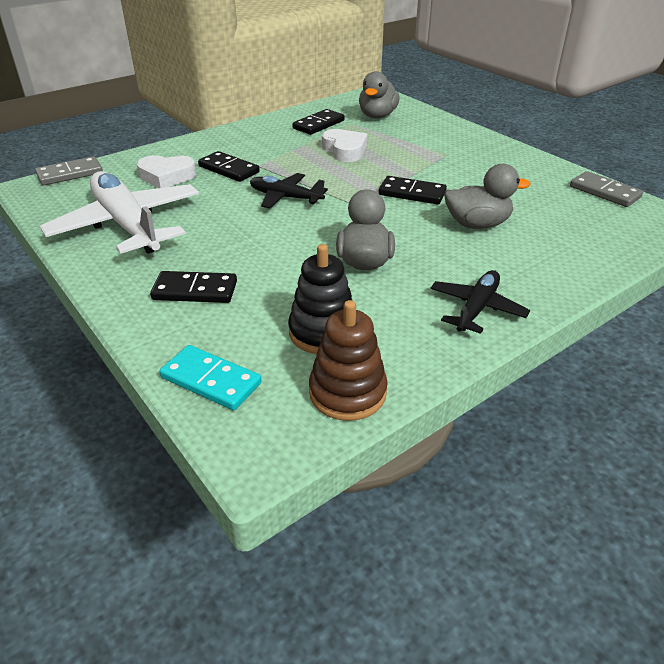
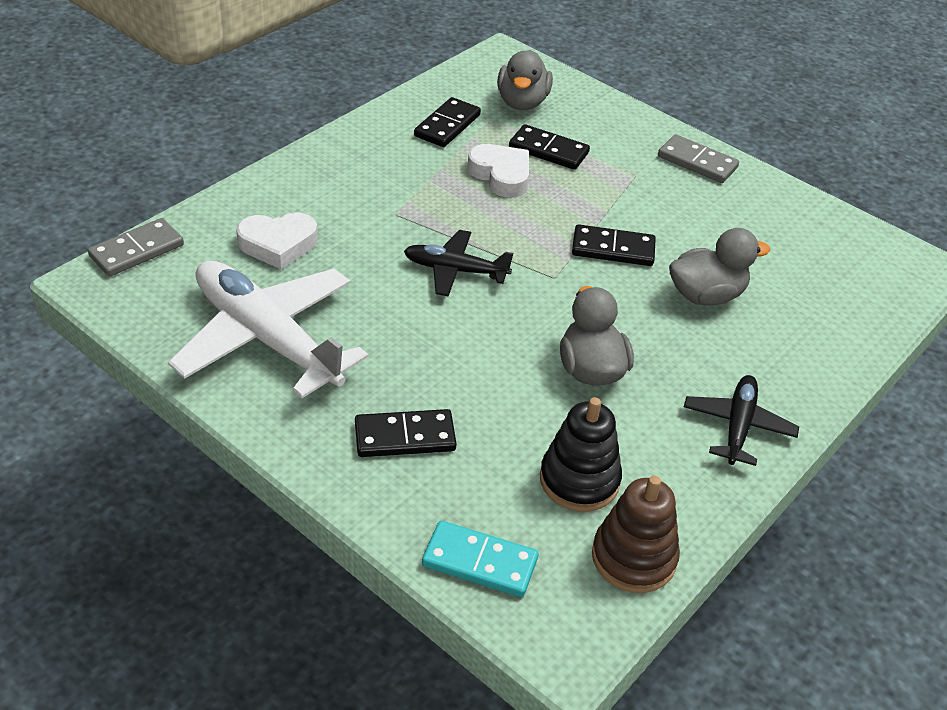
camera: 15 degrees left, 5 degrees up
black domino [198,151,260,182] -> black domino moved to [509,124,590,170]
grey domino [570,171,643,207] -> grey domino moved to [658,134,739,183]

